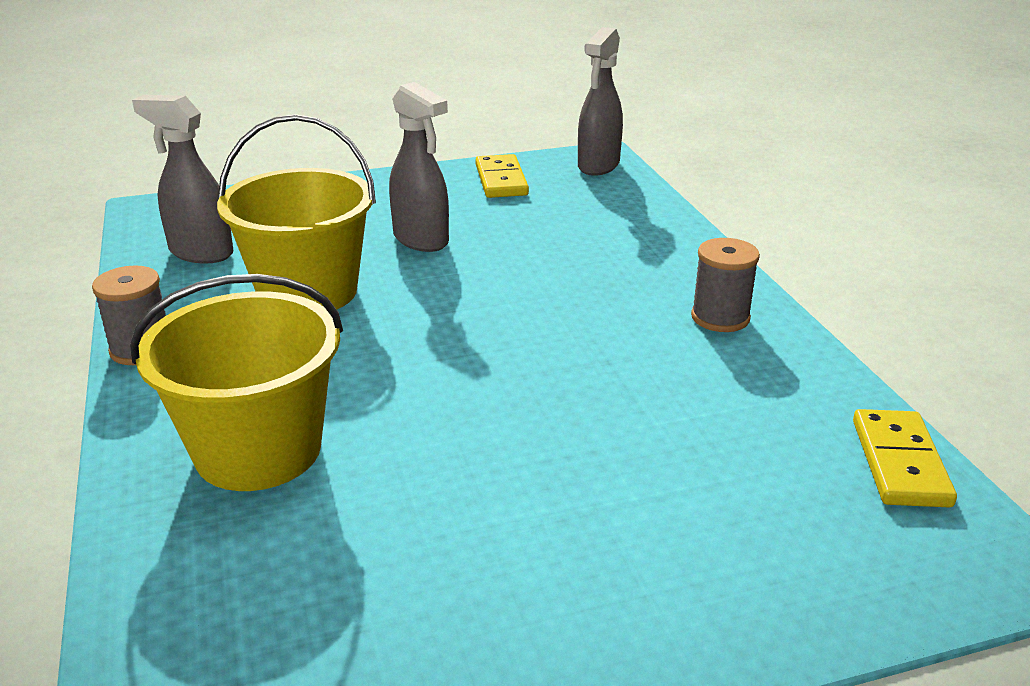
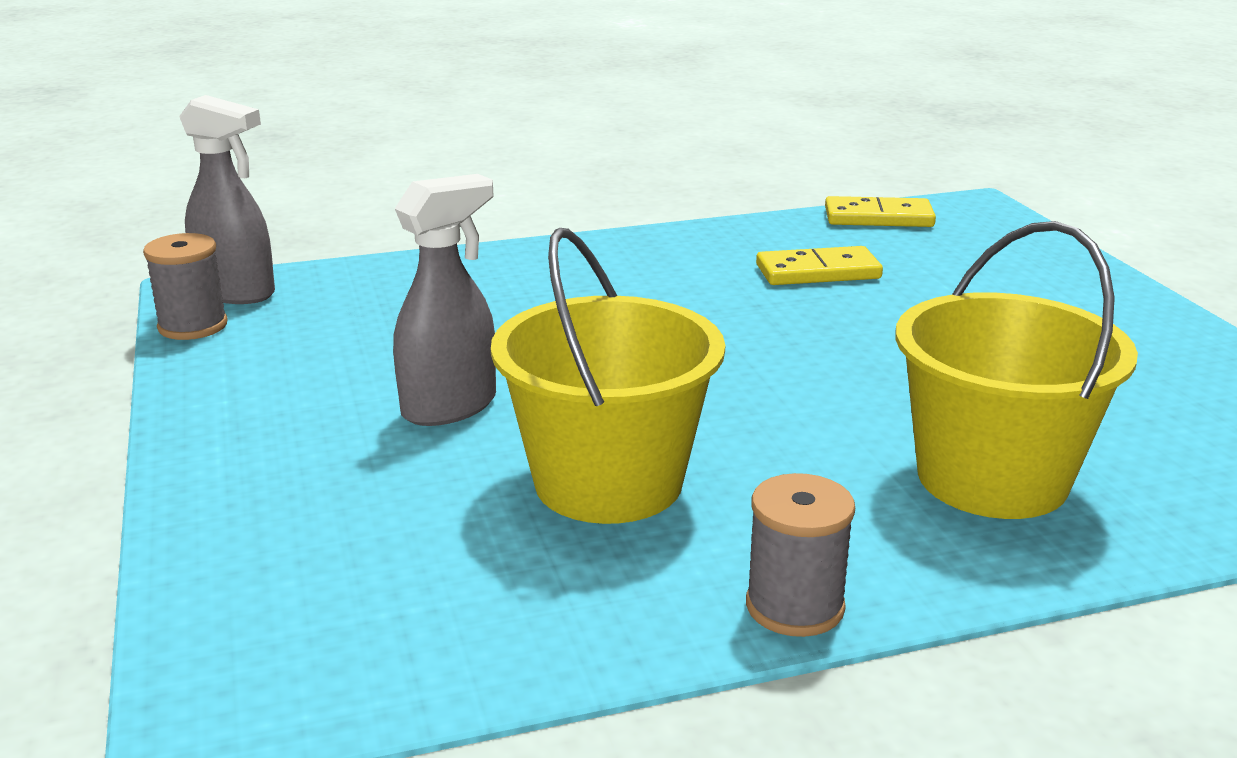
camera: 90 degrees left, 5 degrees down
grey spray bottle [132,95,234,263] -> none
yellow domino [475,154,529,198] -> yellow domino moved to [756,246,883,285]
grey spool [691,238,760,332] -> grey spool moved to [143,233,228,340]

